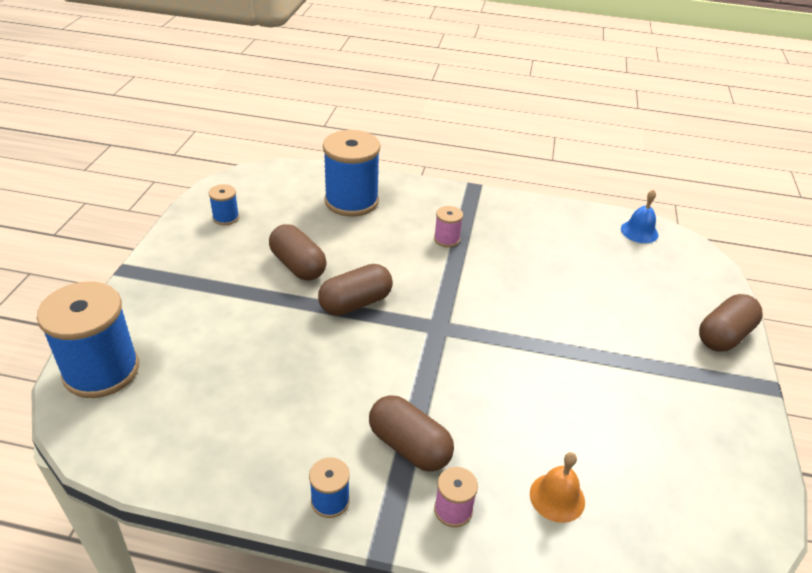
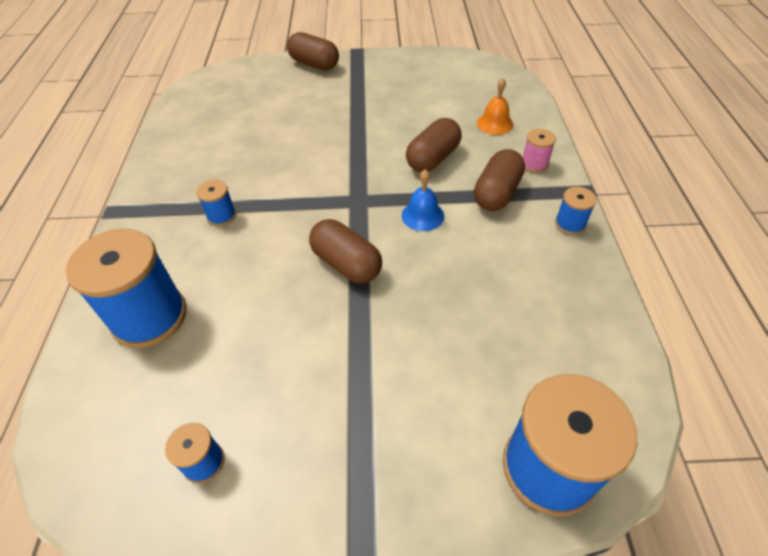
camera: 100 degrees left, 10 degrees up
brown capsule [269,224,327,281] -> brown capsule moved to [406,118,462,172]
pink spool [434,206,463,247] -> blue spool [196,180,236,226]
blue bell [621,189,658,243] -> blue bell moved to [402,170,444,231]

